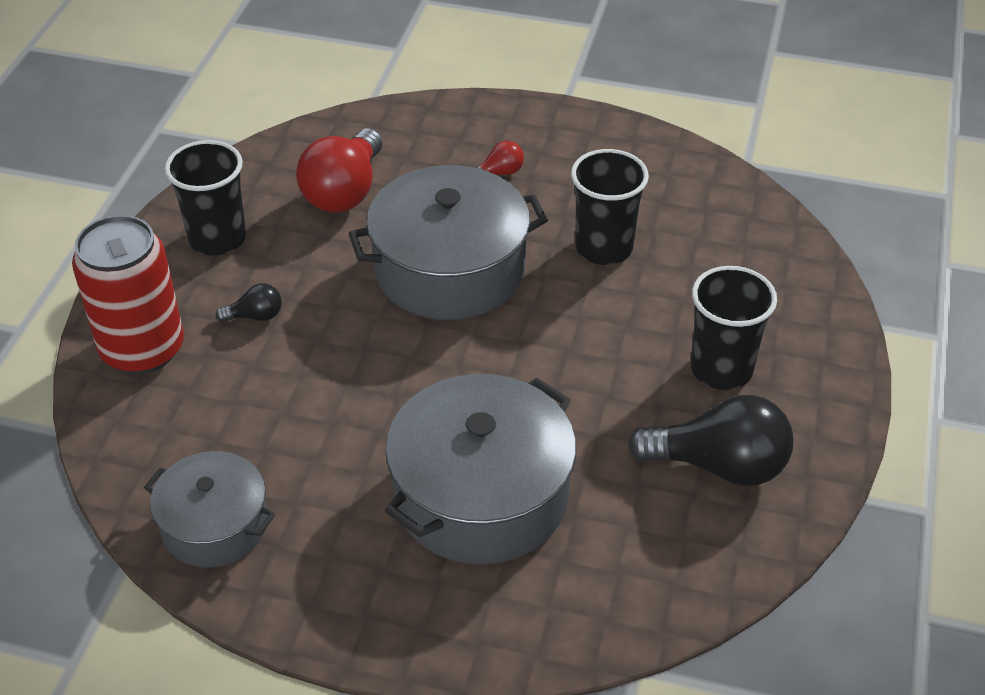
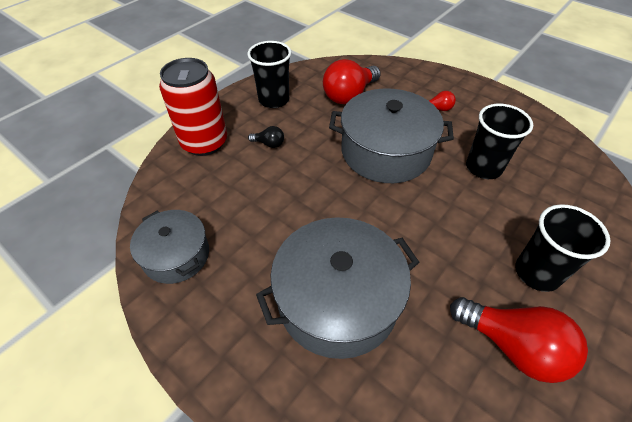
camera: 25 degrees right, 5 degrees up
black light bulb [628,395,794,486] -> red light bulb [450,297,588,383]

